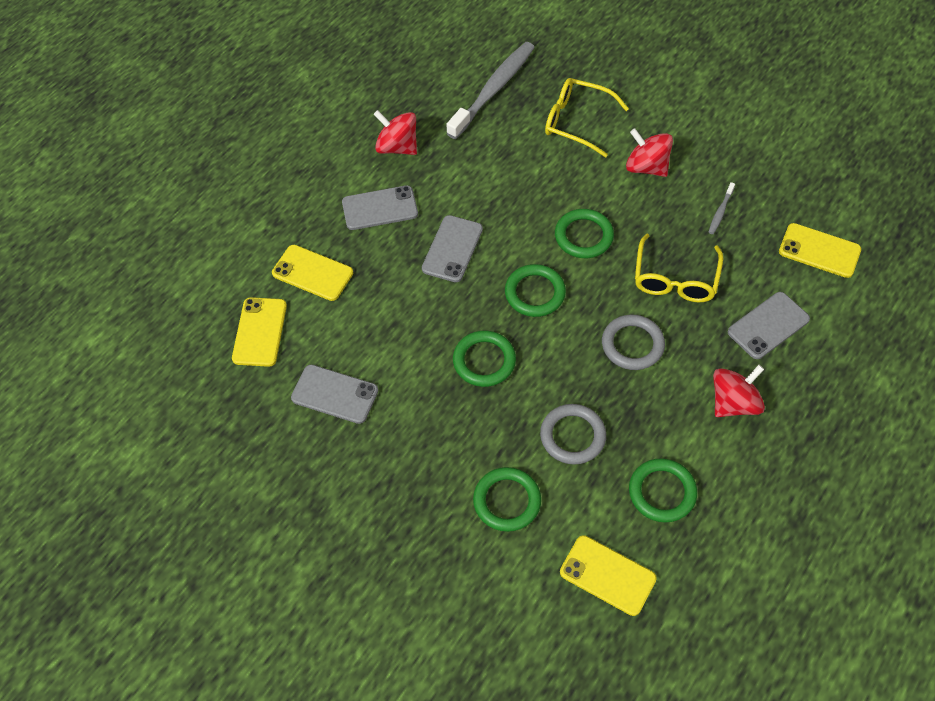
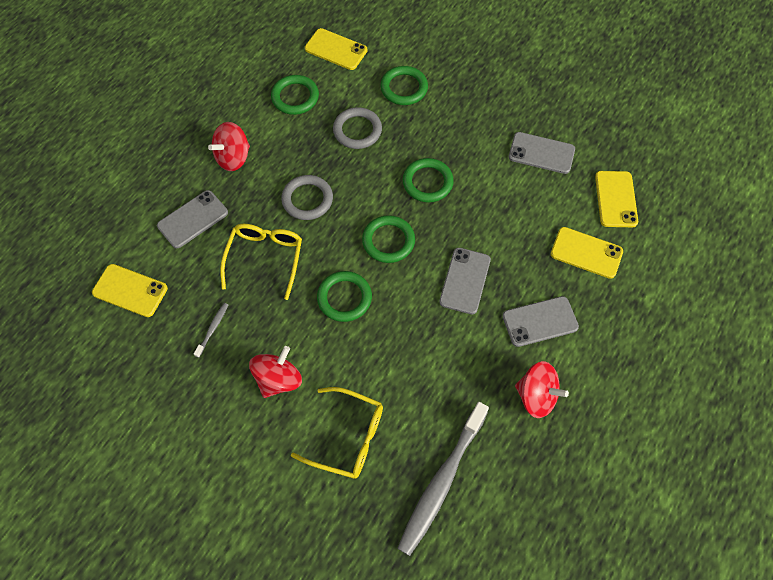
camera: 175 degrees right, 5 degrees up
red spinning top [626,128,673,177] -> red spinning top turned 90 degrees counterclockwise [249,346,302,398]

